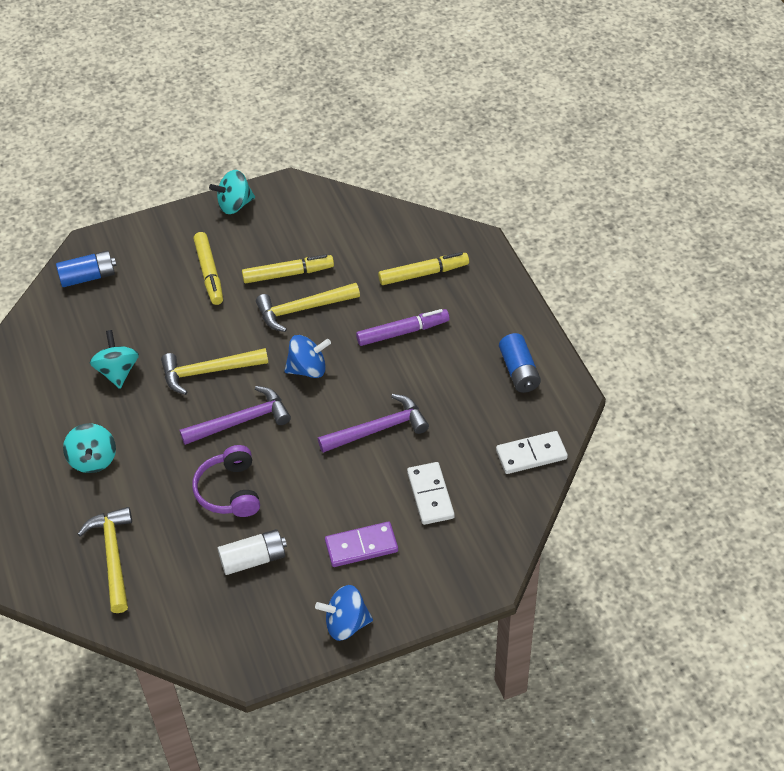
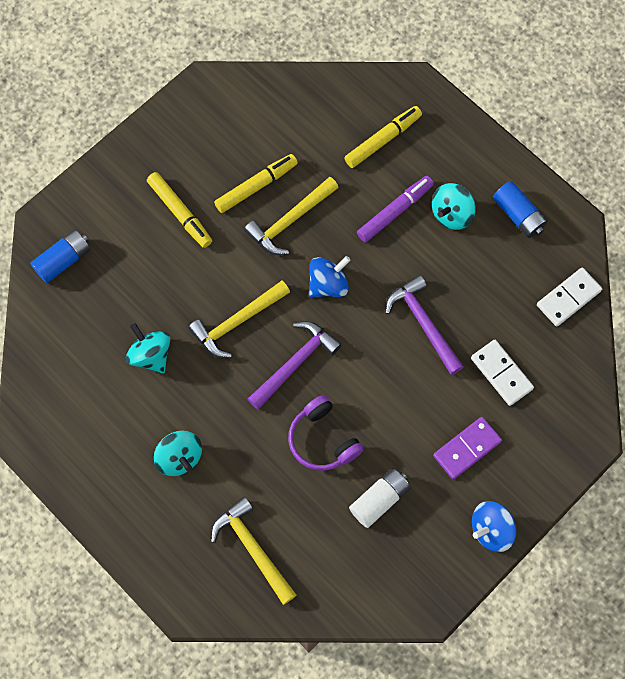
camera: 25 degrees left, 20 degrees up
turquoise spinning top [209,170,255,214] -> turquoise spinning top moved to [432,183,476,230]
purple hammer [318,394,429,453] -> purple hammer turned 75 degrees counterclockwise [385,275,464,375]

